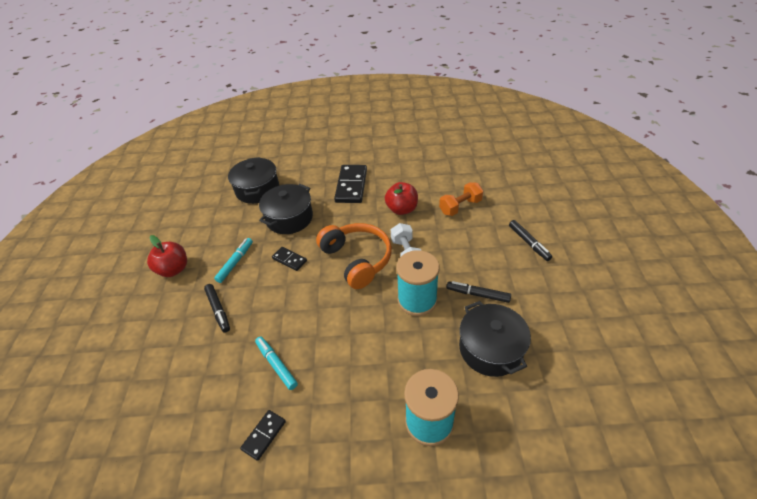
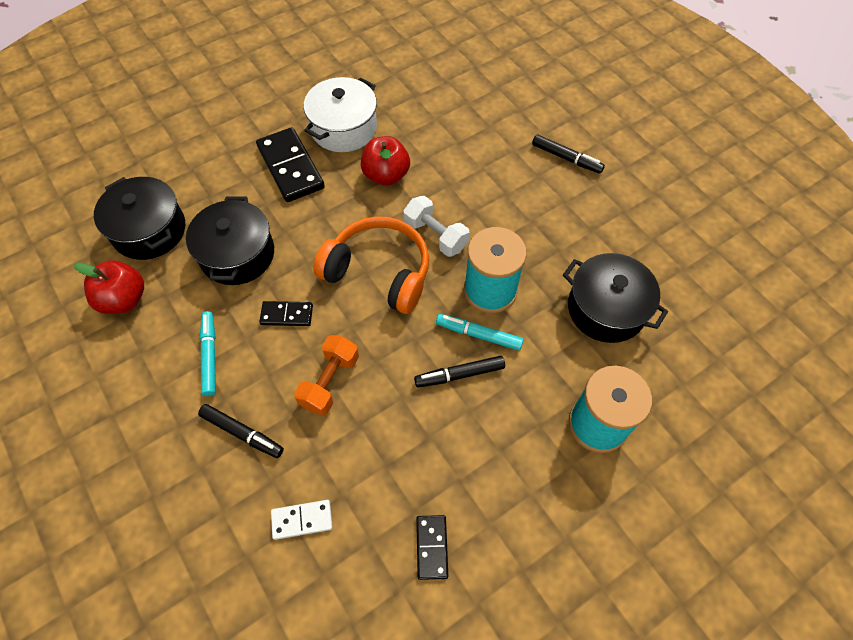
camera: 35 degrees left, 15 degrees up
red apple [147,235,187,277] -> red apple moved to [74,260,144,314]
turquoise marker [255,336,298,390] -> turquoise marker moved to [436,314,524,351]
orange dumbbell [439,182,483,216] -> orange dumbbell moved to [294,335,359,415]
black marker [447,281,511,303] -> black marker moved to [414,356,505,388]
none -> white domino [271,500,333,540]
none -> white pot [304,77,377,152]

